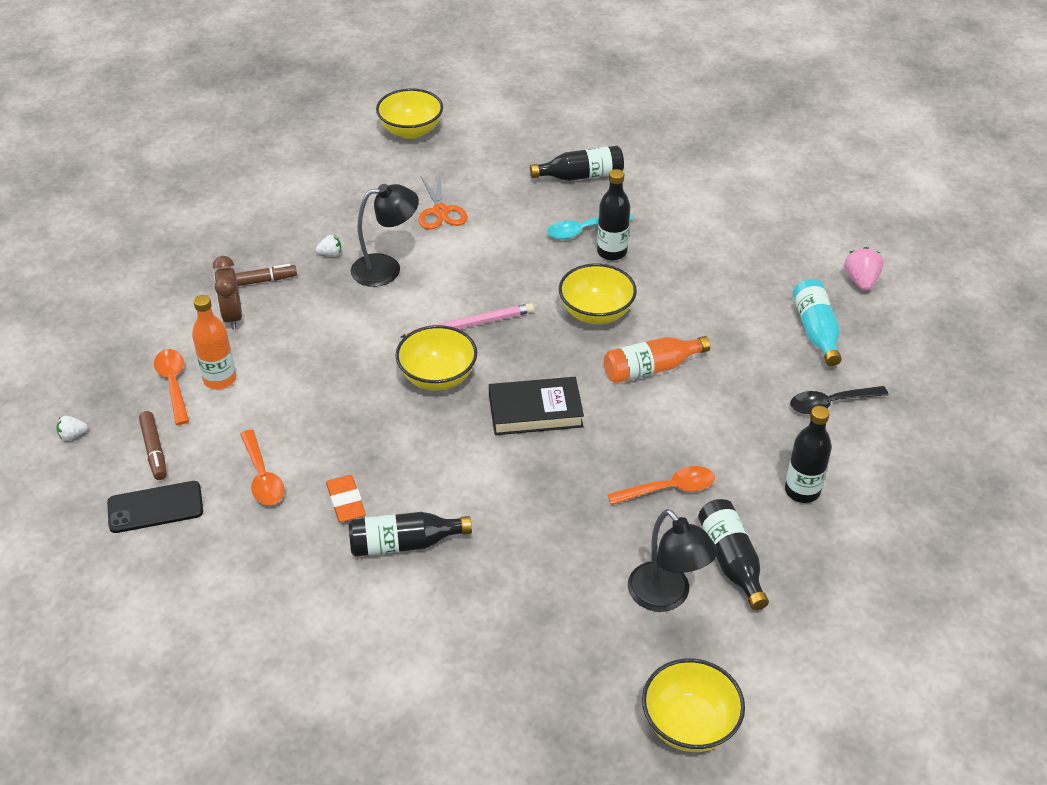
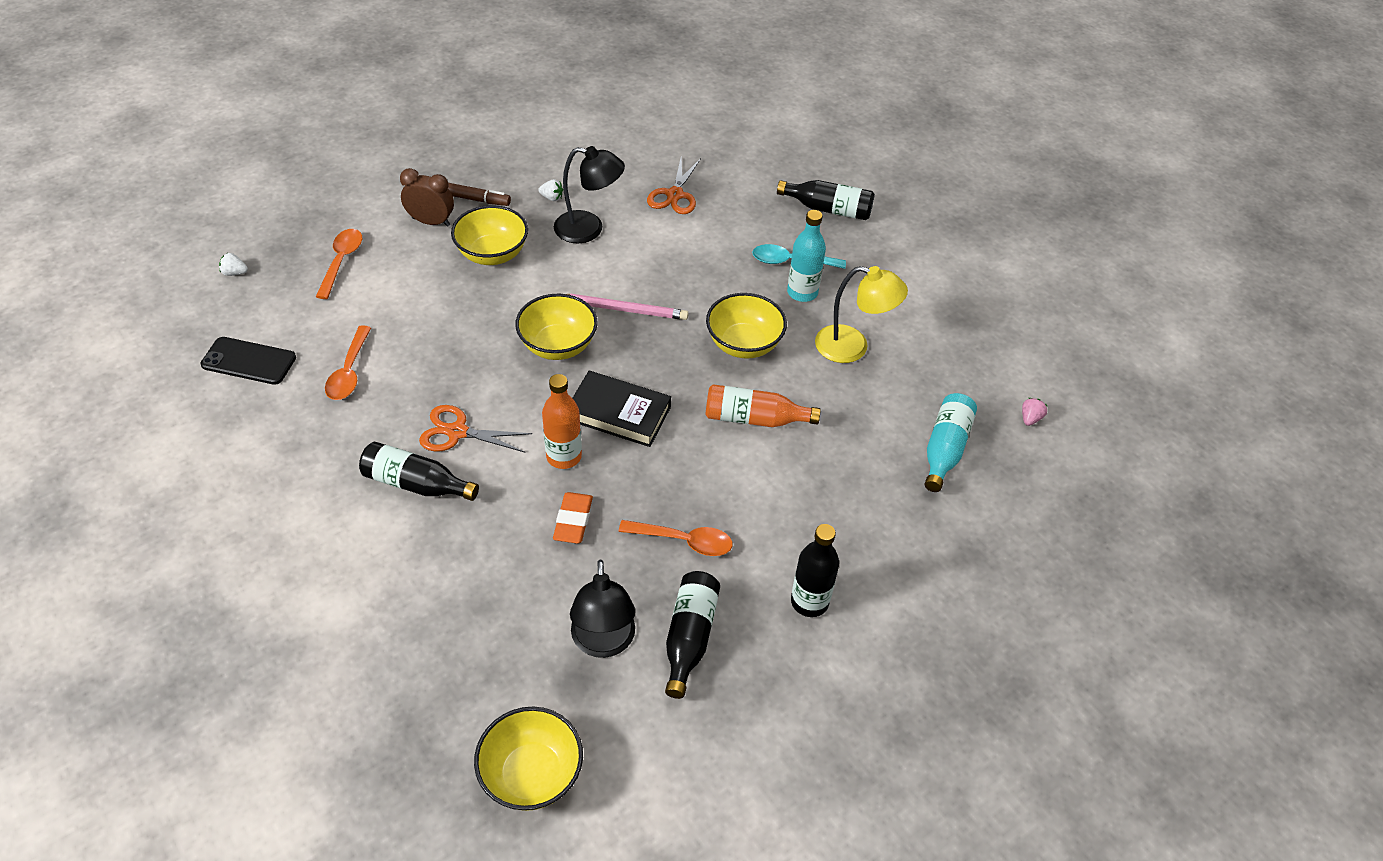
camera: 25 degrees right, 5 degrees up
brown marker [139,411,167,480] -> none
orange bottle [192,295,236,389] -> orange bottle moved to [542,374,582,469]
brown clock [213,256,242,330] -> brown clock turned 90 degrees clockwise [400,168,454,227]
orange eraser [326,475,366,522] -> orange eraser moved to [553,492,593,544]
yellow bowl [376,88,443,139] -> yellow bowl moved to [451,205,528,265]
black bottle [597,169,630,260] -> turquoise bottle [787,210,826,302]
black spoon [790,386,889,414] -> none
pink strawberry [845,247,883,291] -> pink strawberry [1022,398,1047,426], size x0.60
none -> orange scissors [419,405,532,452]
none -> yellow lamp [815,266,908,363]

